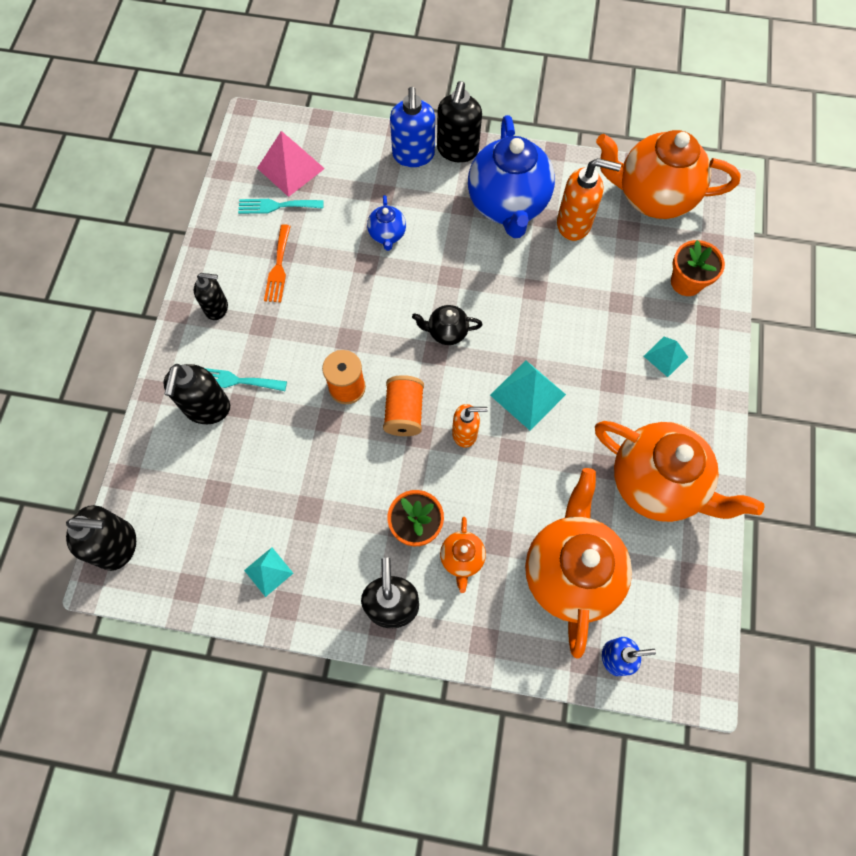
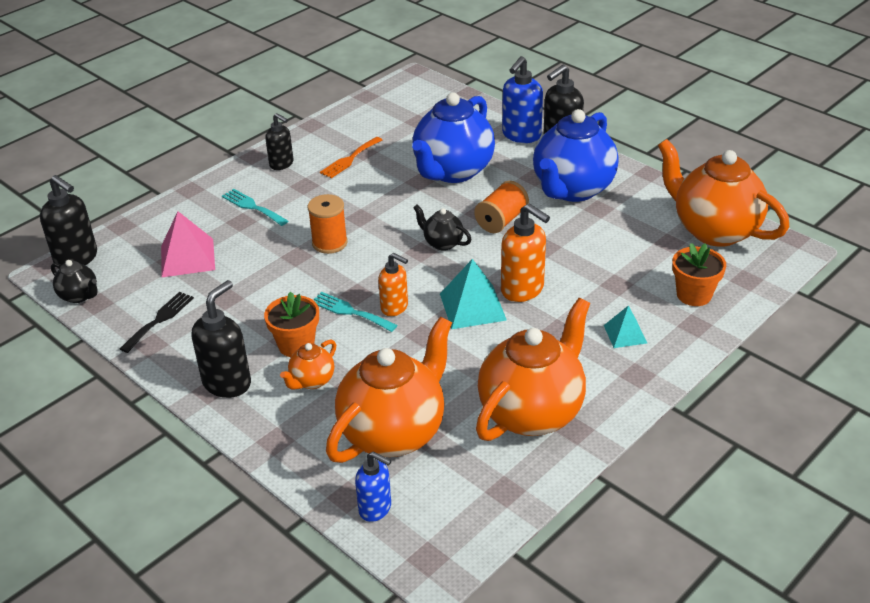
camera: 35 degrees right, 30 degrees down
black soap dispenser [163,364,230,424] -> none
turquoise fork [238,199,324,214] -> turquoise fork moved to [314,292,397,332]
turquoise pyramid [244,547,293,597] -> black fork [120,292,194,353]
pink pyramid [257,131,325,197] -> pink pyramid moved to [161,211,215,277]
blue teapot [367,195,406,251] -> blue teapot [412,92,495,183], size x2.21
orange spool [383,375,424,436] -> orange spool moved to [474,181,529,233]
orange soap dispenser [557,158,621,241] -> orange soap dispenser moved to [501,203,550,302]
orange teapot [595,421,765,522] -> orange teapot turned 120 degrees counterclockwise [476,298,590,441]
none -> black teapot [51,260,98,303]

